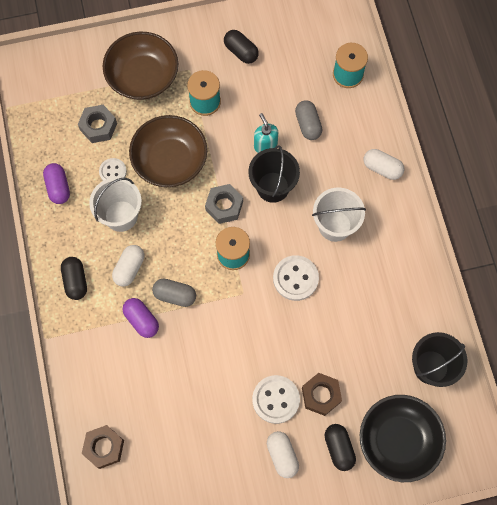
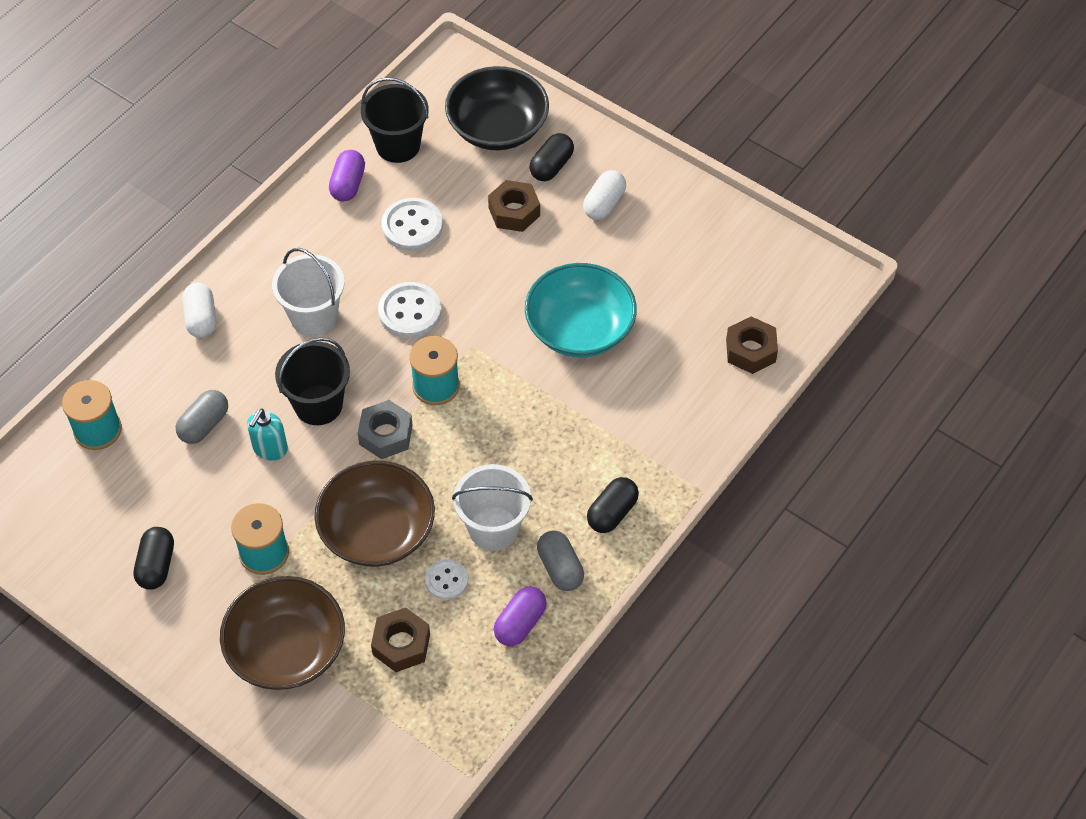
camera: 130 degrees left, 15 degrees down
grey nut [78,105,117,143] -> brown nut [371,607,430,672]
white capsule [112,245,144,286] -> none
purple capsule [122,298,159,338] -> purple capsule moved to [329,150,365,202]
grey capsule [152,279,196,307] -> grey capsule moved to [537,530,584,591]
white button [252,375,300,424] -> white button moved to [382,198,443,251]
none -> turquoise bowl [525,263,637,358]

